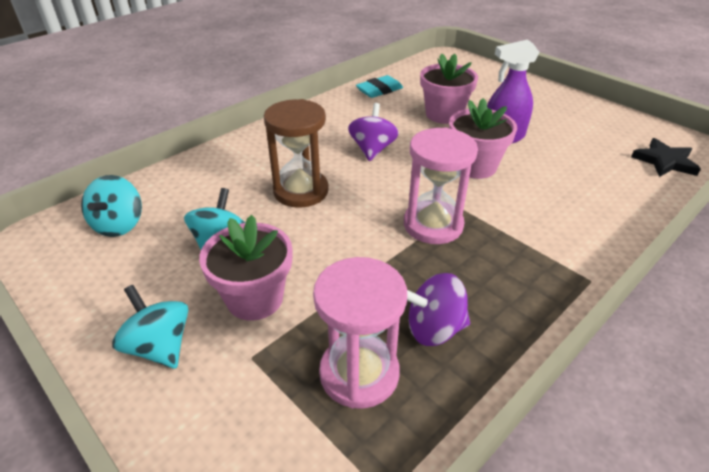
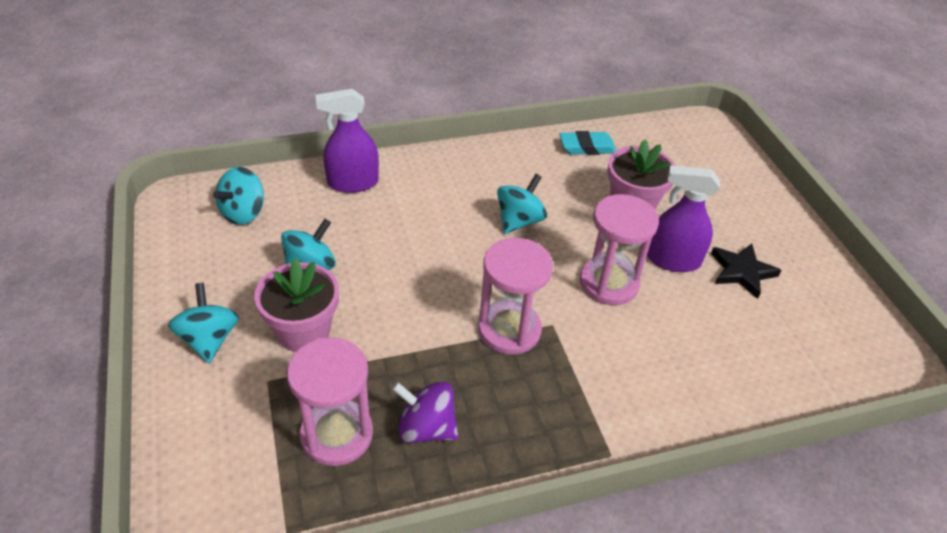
camera: 25 degrees right, 5 degrees up
brown hourglass [264,99,329,208] -> none
purple spinning top [348,103,399,161] -> turquoise spinning top [497,174,547,234]
pink flower pot [449,98,517,179] -> pink hourglass [580,194,659,305]
black star [631,138,701,177] -> black star moved to [711,243,782,299]
none -> purple spray bottle [315,89,379,193]

